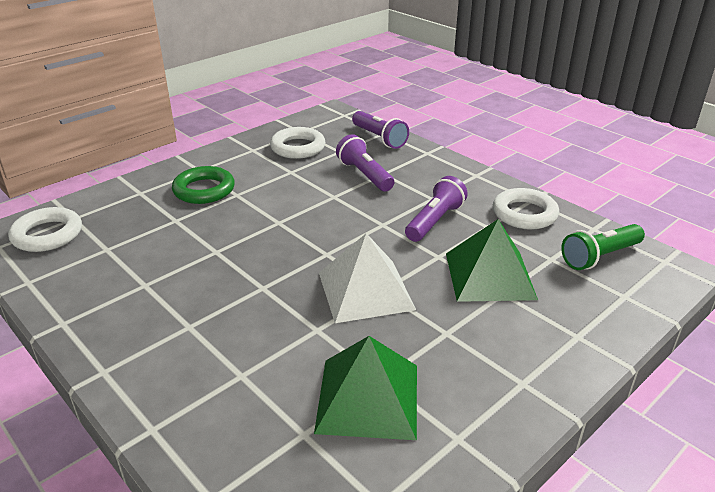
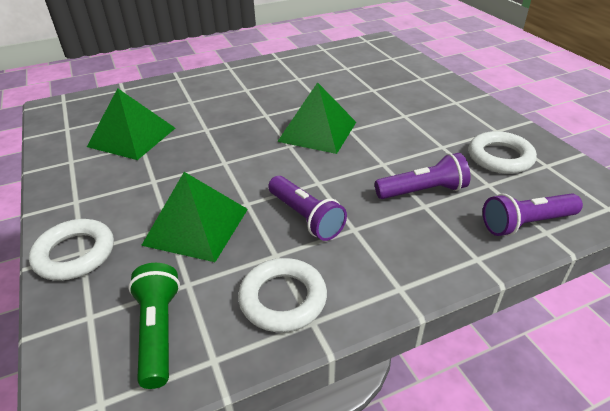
camera: 110 degrees right, 5 degrees up
white ring [8,207,82,252] -> white ring moved to [29,219,114,281]
green ring [172,166,235,204] -> none
white pyramid [319,233,416,323] -> none
none -> green pyramid [277,82,356,154]

